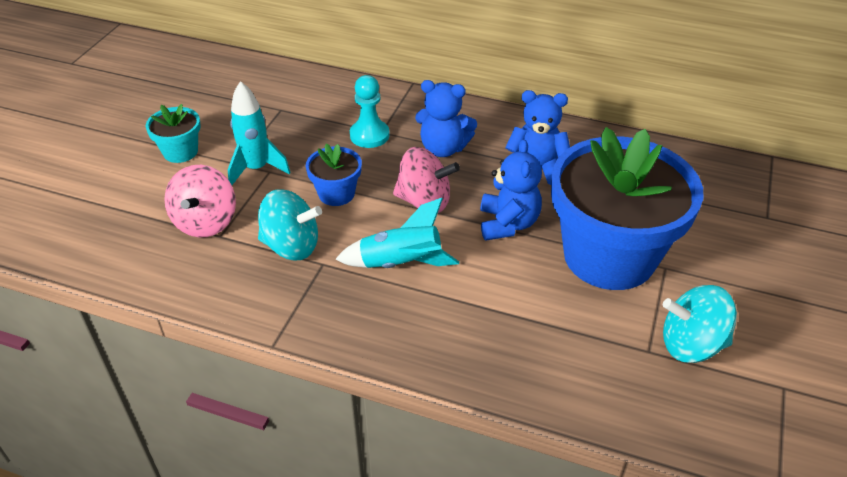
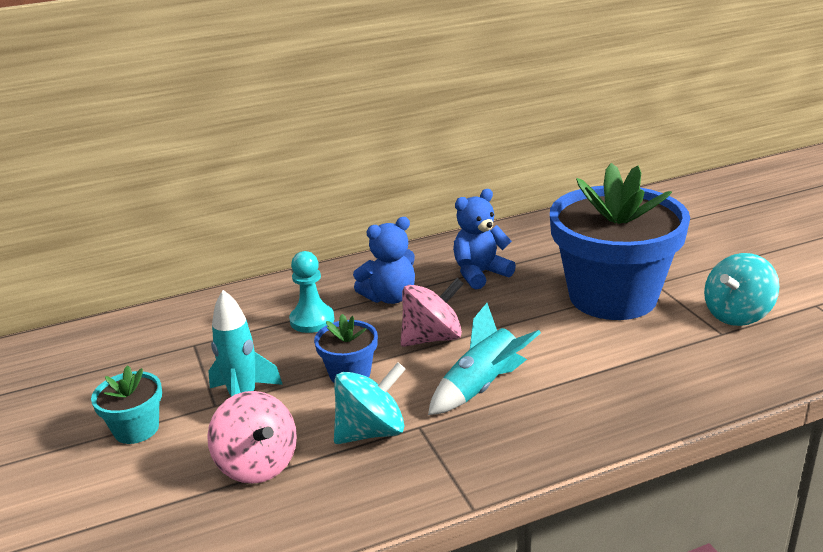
camera: 40 degrees left, 15 degrees down
blue teddy bear [480,139,542,240] -> none

